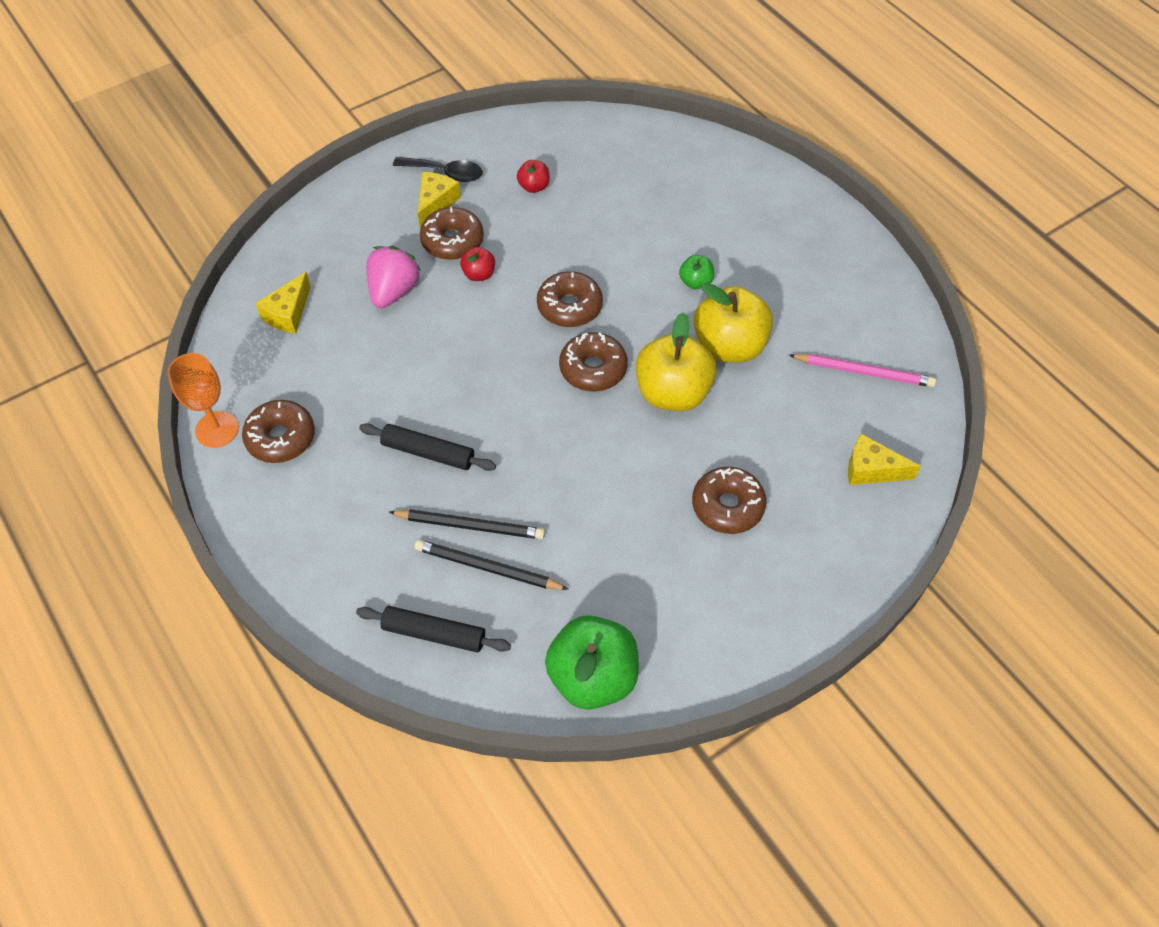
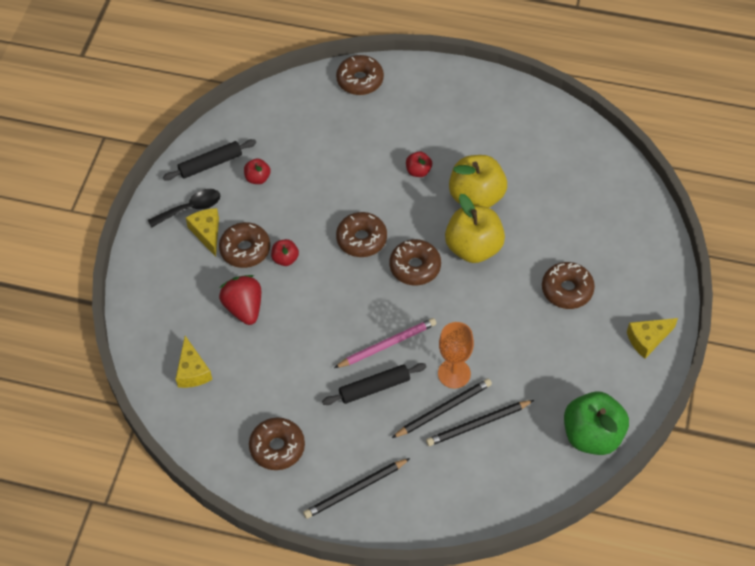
camera: 40 degrees left, 0 degrees up
orange goblet [167,353,239,448] -> orange goblet moved to [438,322,474,388]
black rolling pin [356,606,511,653] -> black rolling pin moved to [163,139,256,181]
pink strawberry [366,246,421,308] -> red strawberry [219,275,261,325]
green apple [679,255,714,289] -> red apple [406,152,432,177]
pink pencil [789,354,936,387] -> pink pencil moved to [334,318,436,368]
yellow cheese [848,434,921,485] -> yellow cheese moved to [627,318,678,358]
none -> black pencil [303,458,410,519]
none -> brown donut [336,55,384,95]

